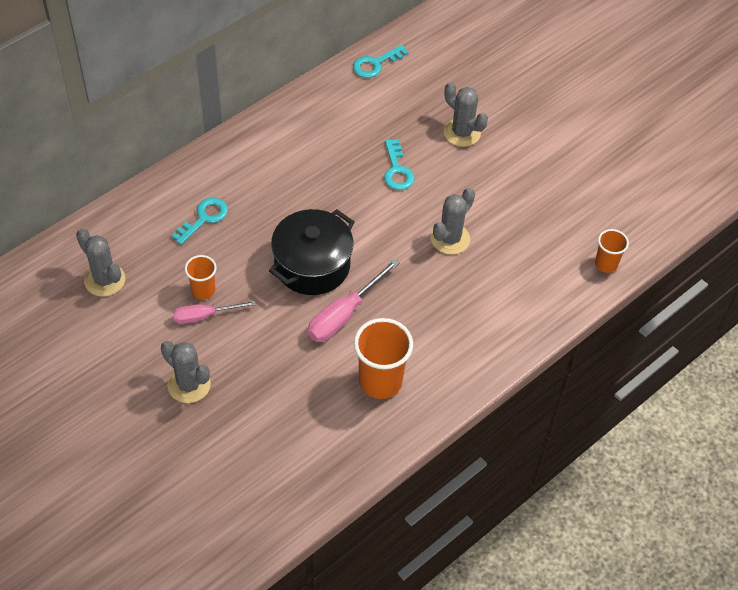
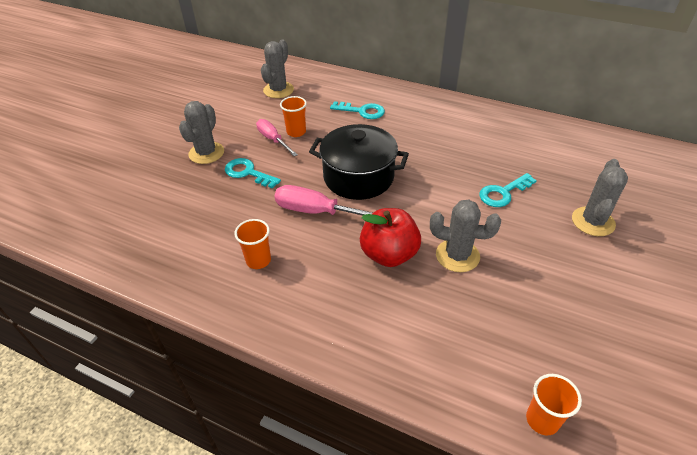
camera: 70 degrees right, 10 degrees down
turquoise key [353,45,408,78] -> turquoise key moved to [225,158,281,189]
orange cup [354,318,413,399] -> orange cup [234,219,271,269], size x0.57
none -> red apple [360,208,421,267]

